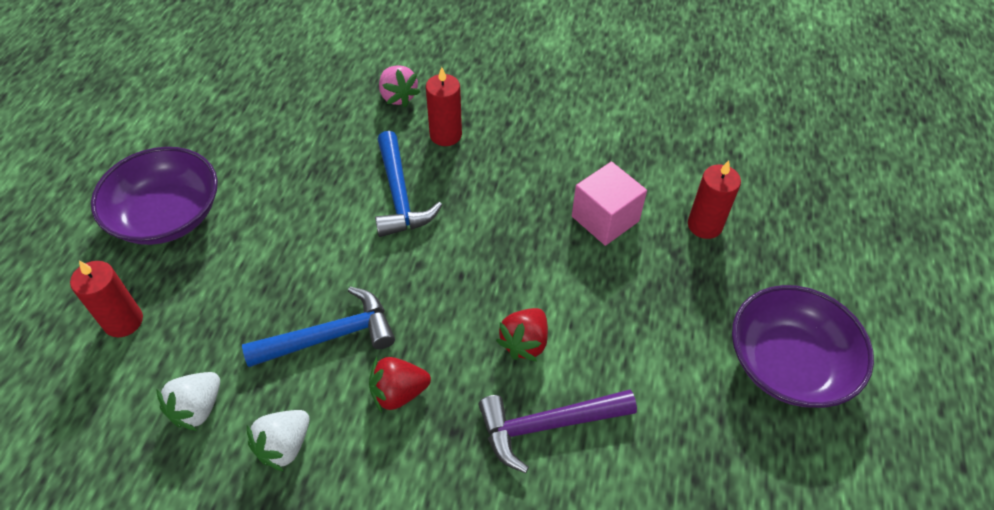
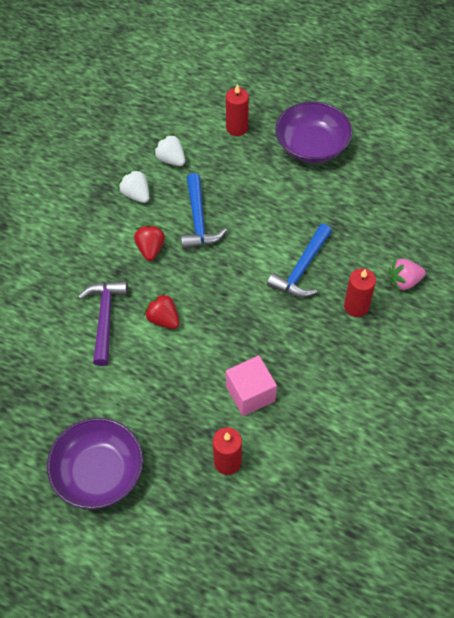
camera: 105 degrees right, 5 degrees up
blue hammer [375,131,442,237] -> blue hammer turned 60 degrees counterclockwise [267,224,332,297]

